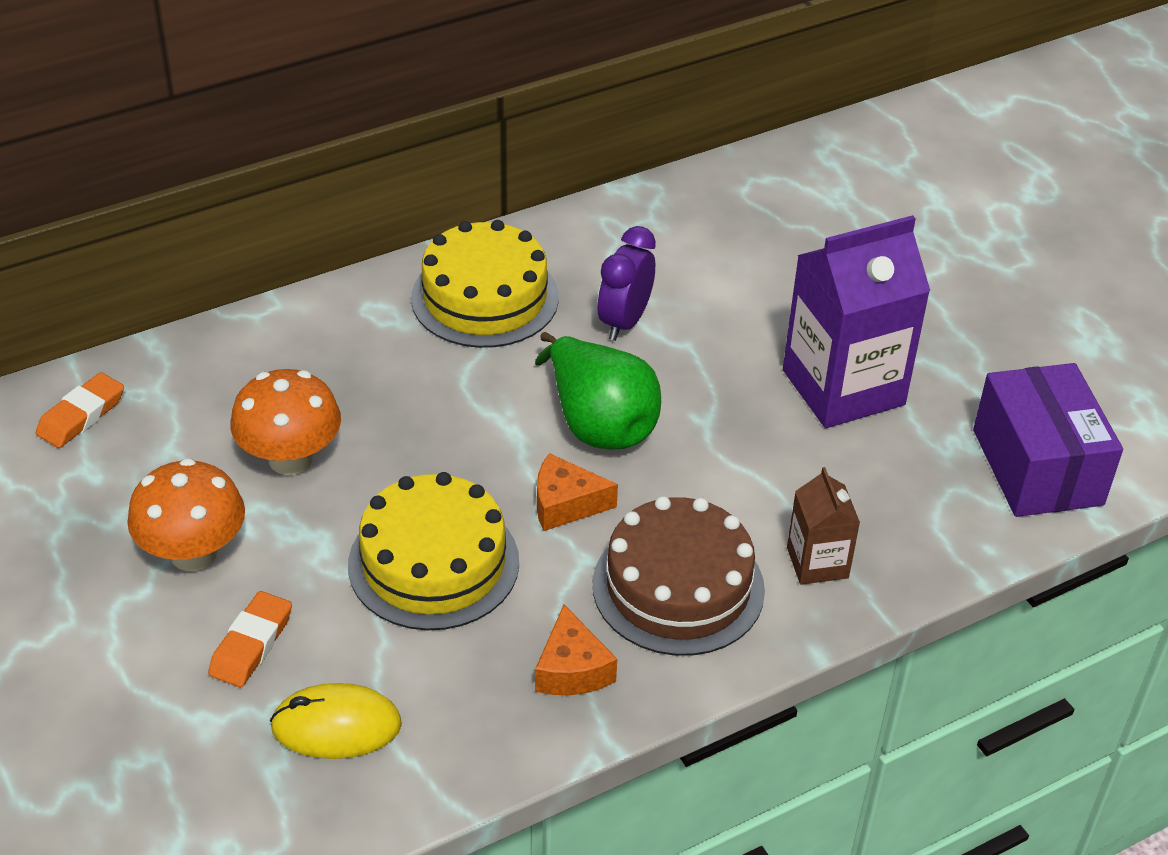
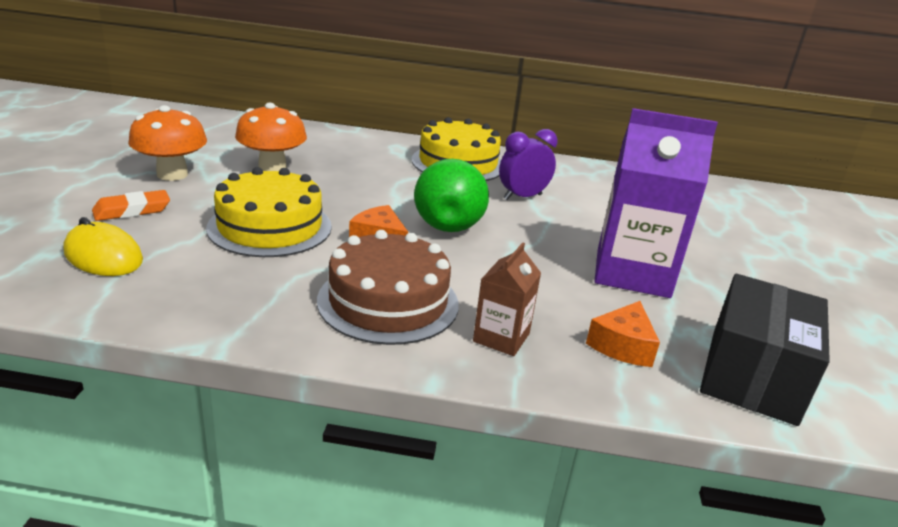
camera: 35 degrees right, 15 degrees down
orange eraser [36,372,124,448] -> none
orange cheese [535,604,617,695] -> orange cheese moved to [586,301,660,367]
purple box [973,363,1123,517] -> black box [700,274,830,426]

